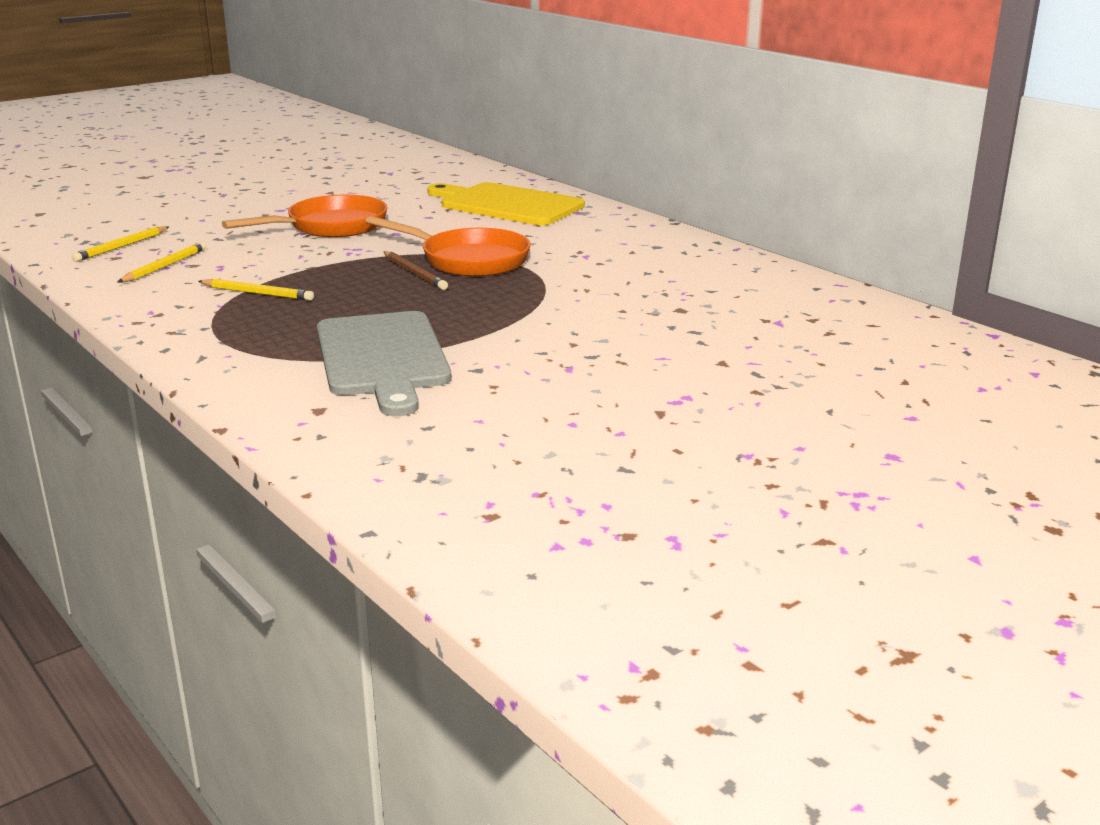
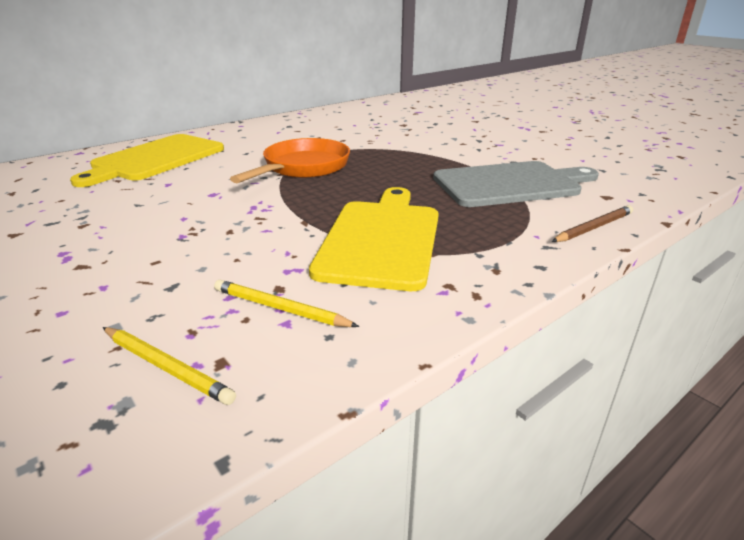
camera: 90 degrees left, 5 degrees up
yellow pencil [198,279,314,301] -> yellow cutting board [309,187,439,291]
orange pan [222,195,388,237] -> none
brown pencil [384,251,448,290] -> brown pencil moved to [552,205,633,242]

